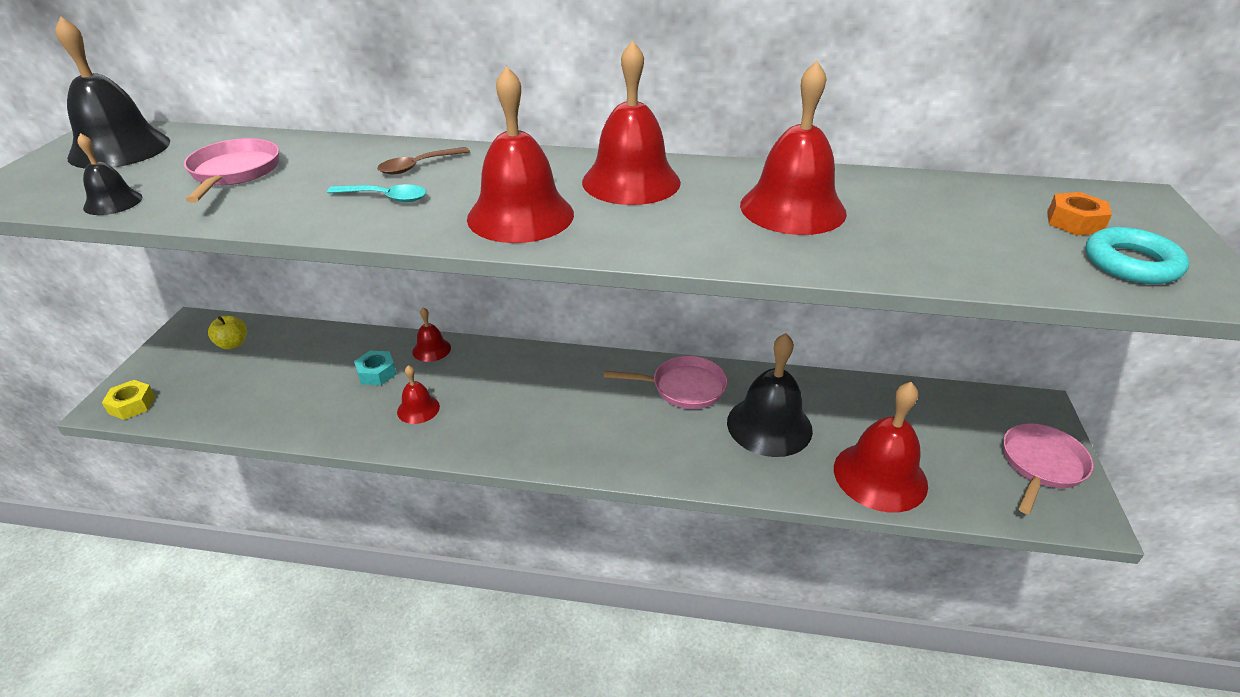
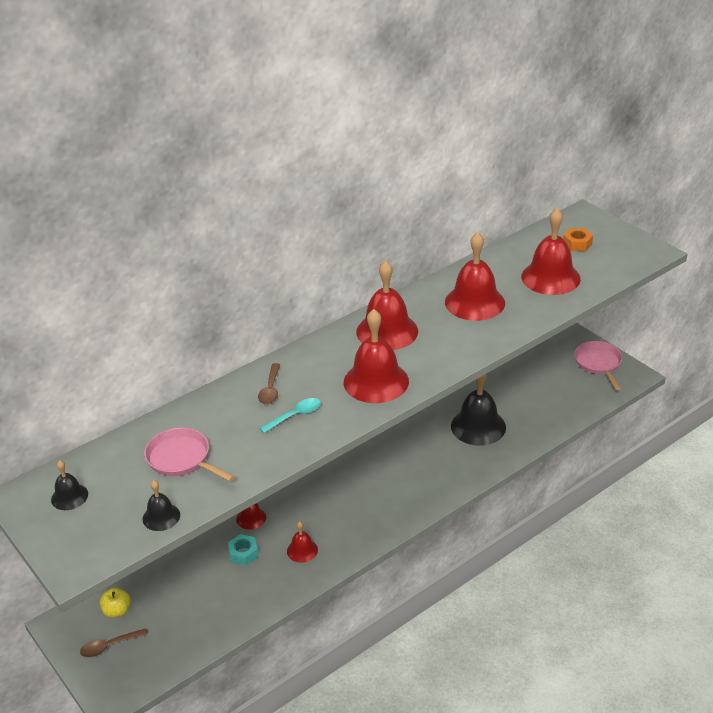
camera: 45 degrees left, 0 degrees up
black bell [55,16,170,168] -> black bell [51,460,88,510], size x0.51
yellow nut [102,380,155,420] -> none
pink pan [604,356,728,409] -> none
red bell [834,382,928,512] -> red bell moved to [521,208,581,295]
turquoise ring [1086,227,1189,284] -> none
none -> brown spoon [80,628,148,657]

